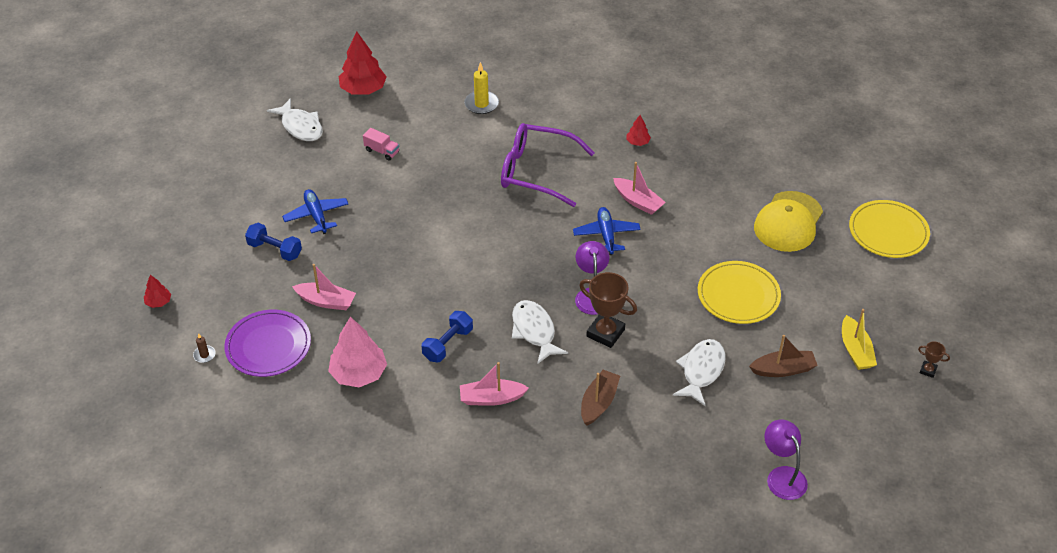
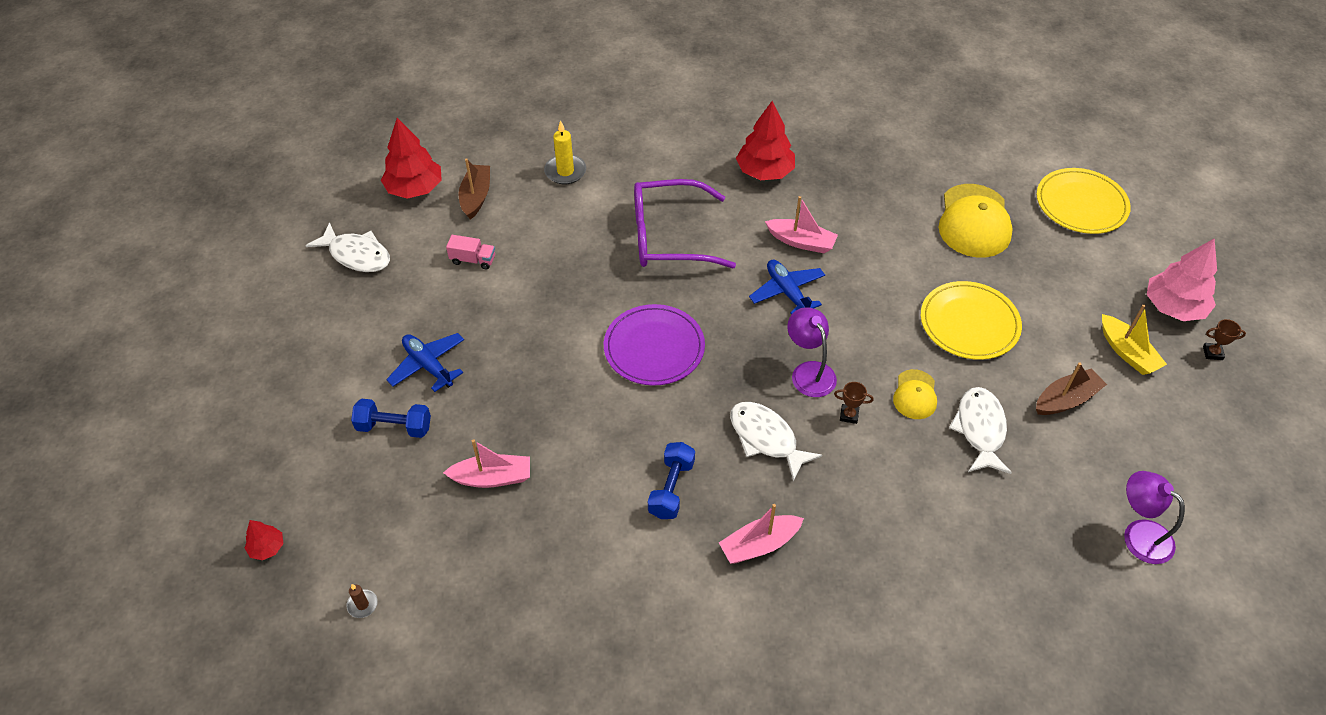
camera: 20 degrees left, 5 degrees up
purple plate [224,310,311,377] -> purple plate moved to [604,304,705,386]
pink tree [328,317,387,387] -> pink tree moved to [1147,238,1217,321]
brown trophy [579,272,637,348] -> brown trophy [834,382,874,424], size x0.48
brown boat [581,370,620,426] -> brown boat moved to [458,159,490,220]
red tree [627,115,651,146] -> red tree [736,101,795,180], size x2.03
none -> yellow cap [893,369,937,419]

